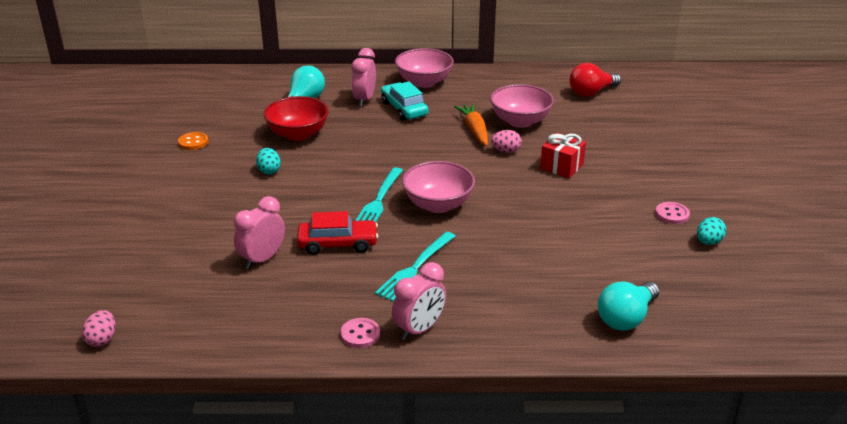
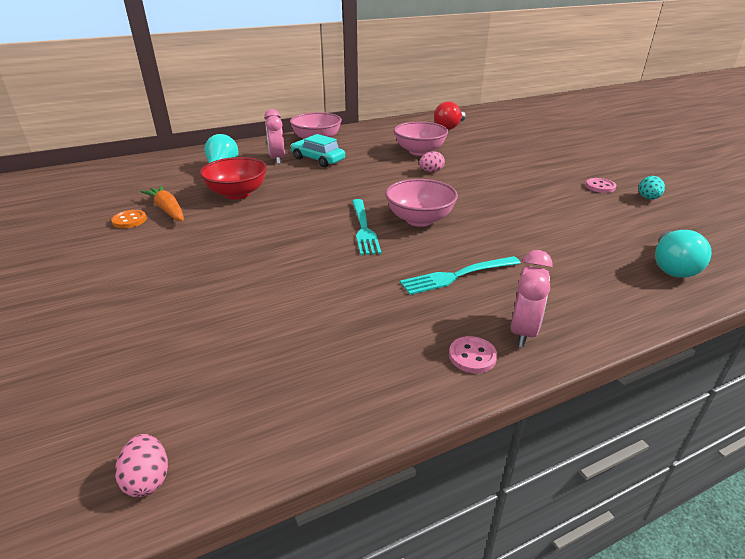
camera: 25 degrees left, 0 degrees up
pink clock [234,196,285,269] -> none
turquoise egg [256,148,281,174] -> none
red car [297,211,378,255] -> none
turquoise fork [375,232,455,302] -> turquoise fork turned 60 degrees clockwise [400,256,521,295]
orange carrot [454,104,488,146] -> orange carrot moved to [140,185,184,221]
red gift [540,133,586,178] -> none

